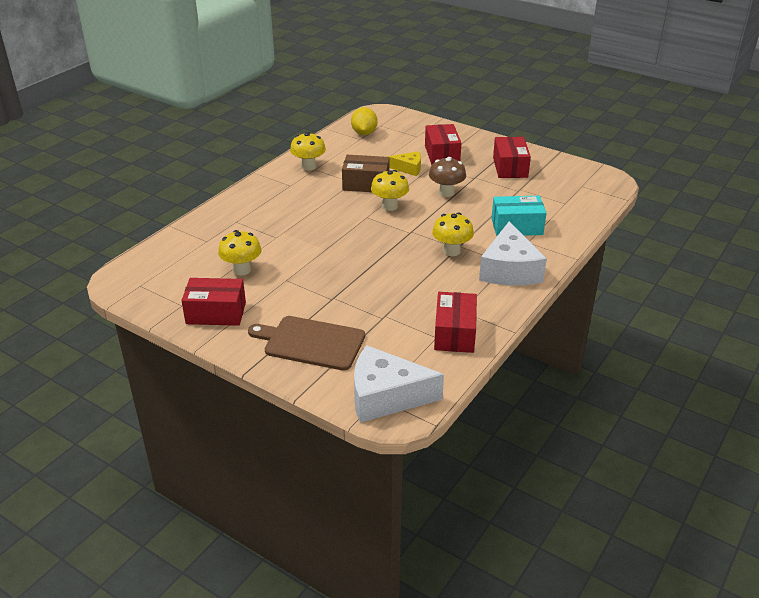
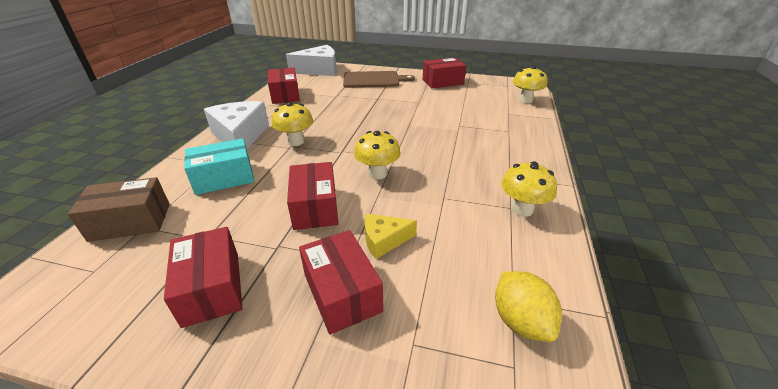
camera: 160 degrees right, 0 degrees up
yellow mushroom [218,230,261,275] -> yellow mushroom moved to [513,66,548,103]
brown box [342,155,390,192] -> brown box moved to [68,177,170,242]
brown mushroom [429,157,466,197] -> red box [287,162,338,230]

